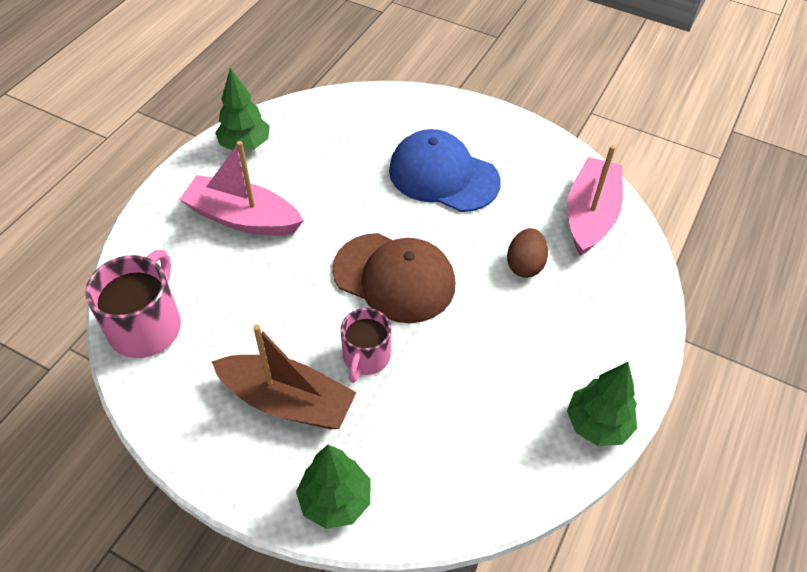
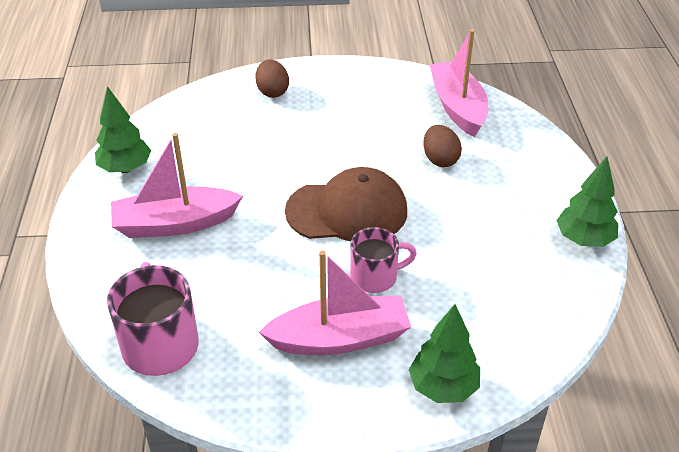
camera: 30 degrees left, 10 degrees down
brown boat [212,324,357,430] -> pink boat [259,251,411,355]
pink mug [341,308,391,383] -> pink mug turned 90 degrees counterclockwise [350,227,417,293]
blue cap [389,129,501,212] -> none
none -> brown egg [255,59,289,98]

